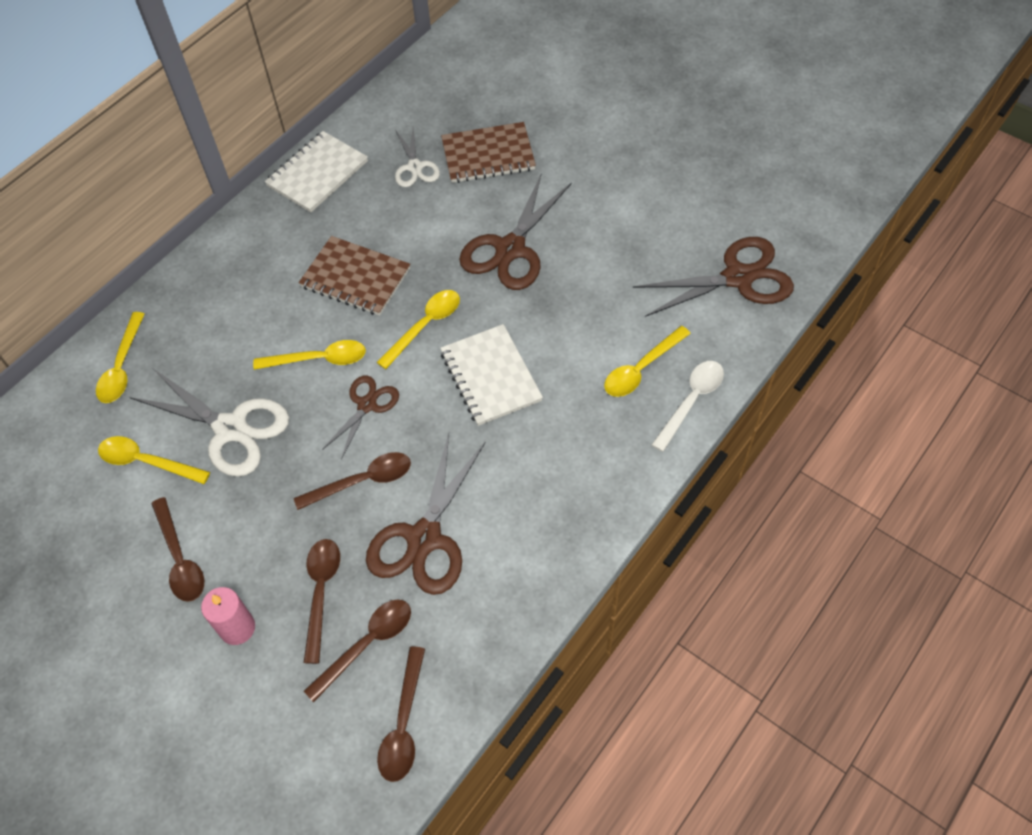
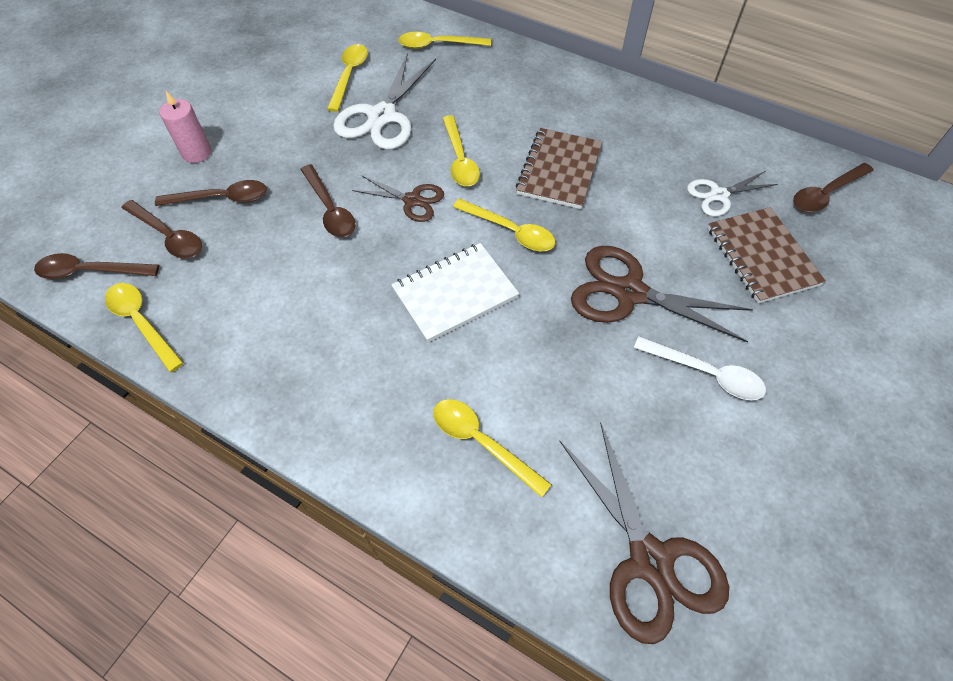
camera: 80 degrees right, 0 degrees up
brown spoon [151,497,204,602] -> brown spoon moved to [793,163,874,212]
white notebook [265,131,368,212] -> none
brown scissors [366,433,486,595] -> none
white spoon [651,361,724,452] -> white spoon moved to [634,336,766,400]
none -> yellow spoon [105,283,184,372]

